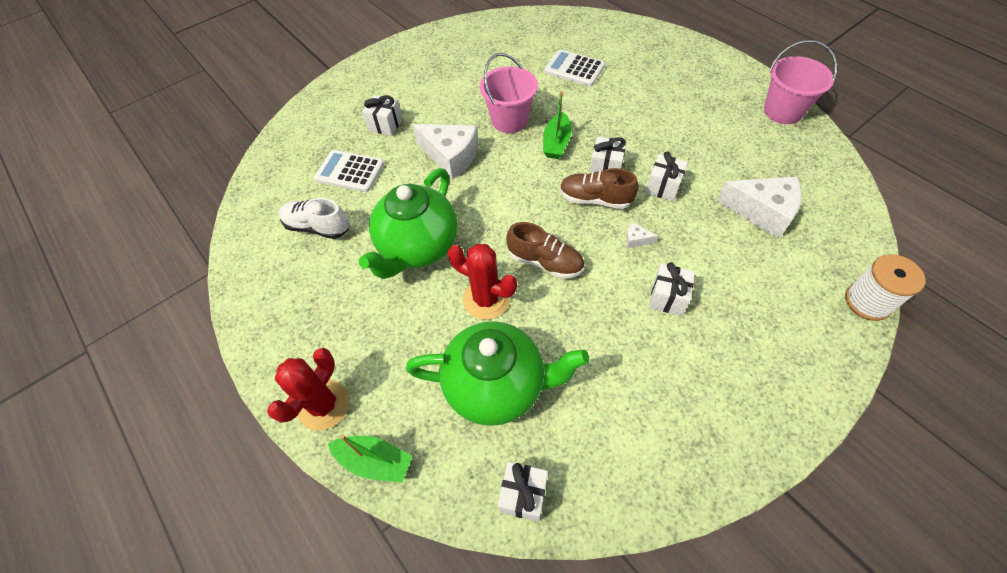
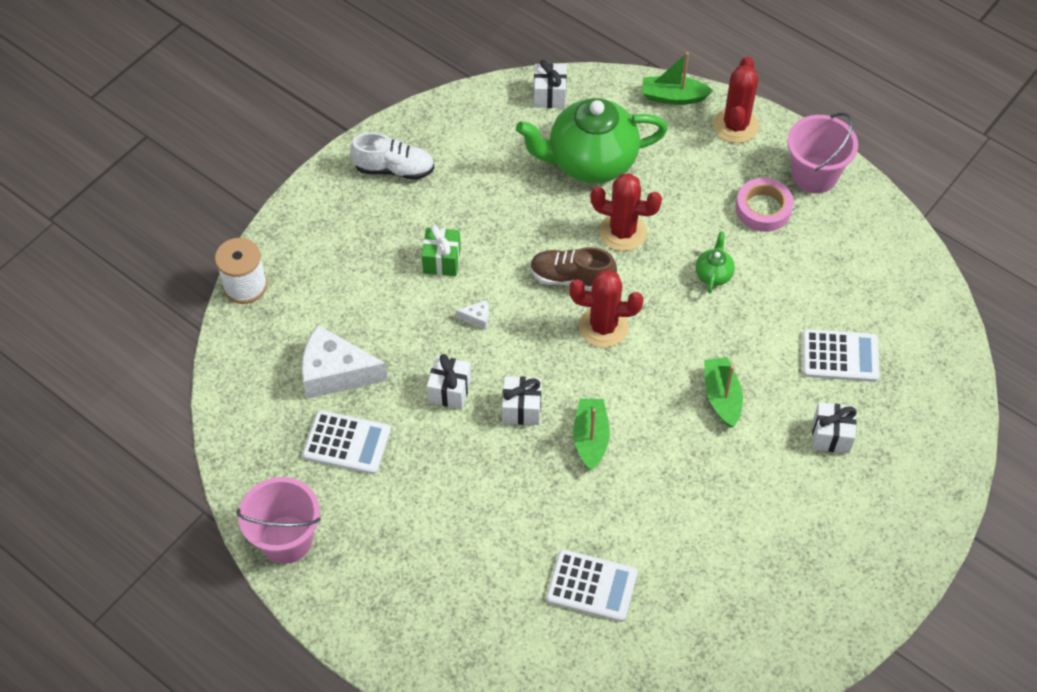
camera: 165 degrees right, 0 degrees up
white shoe [279,198,349,239] -> white shoe moved to [350,132,435,180]
green teapot [358,168,458,279] -> green teapot [695,231,735,293], size x0.42
white cheese [412,124,479,180] -> green boat [704,357,743,428]
pink bucket [480,53,538,133] -> pink bucket moved to [787,112,858,193]
brown shoe [560,168,639,209] -> none
white gift [649,262,695,316] -> green gift [422,225,461,276]
none -> white calculator [302,410,391,474]
none -> red cactus [569,270,643,347]
none -> pink tape [736,178,793,232]

